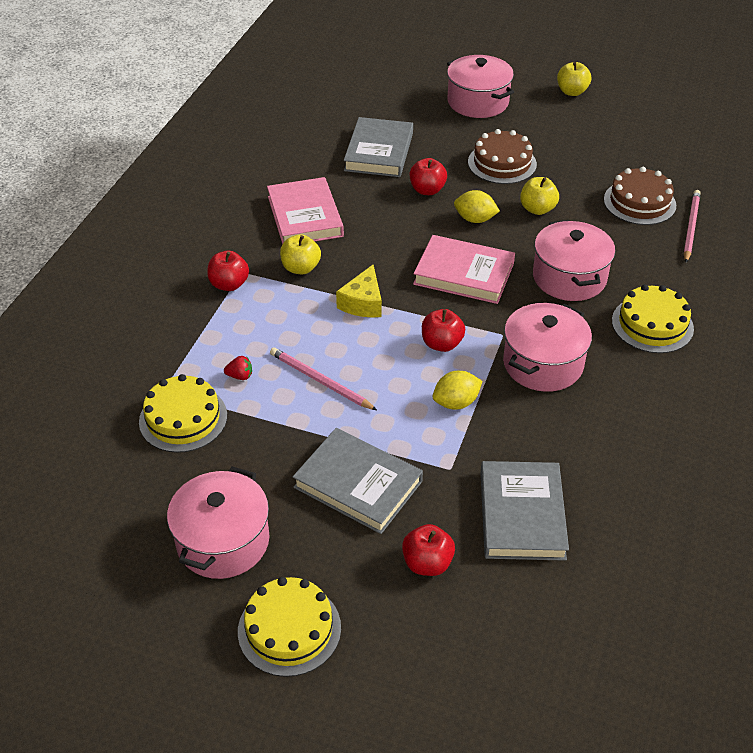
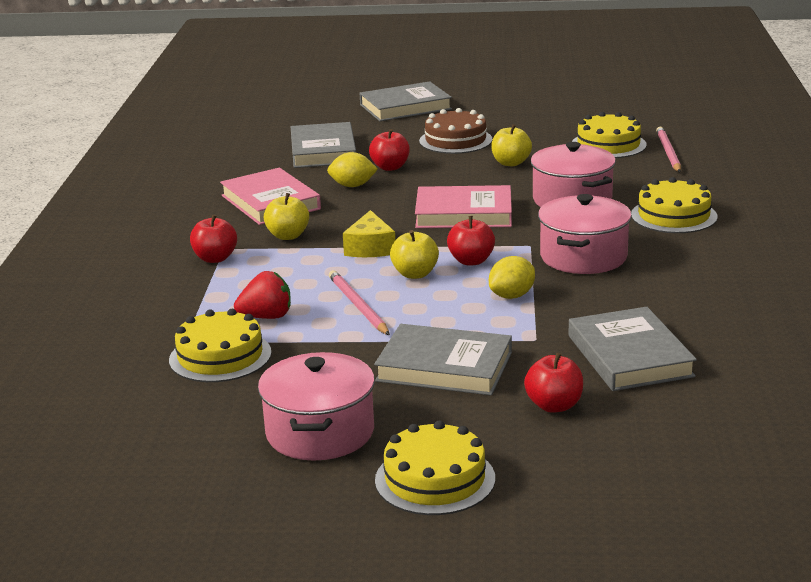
camera: 15 degrees left, 20 degrees down
red strawberry [224,356,252,380] -> red strawberry [234,271,291,319], size x1.75
pink pencil [270,347,377,410] -> pink pencil turned 45 degrees clockwise [329,270,390,335]
pink pot [447,55,514,118] -> grey book [360,81,452,121]
yellow lemon [454,190,500,223] -> yellow lemon moved to [327,152,378,187]
yellow apple [557,62,591,96] -> yellow apple moved to [390,230,439,279]
brown cake [604,167,676,225] -> yellow cake [572,112,647,158]

